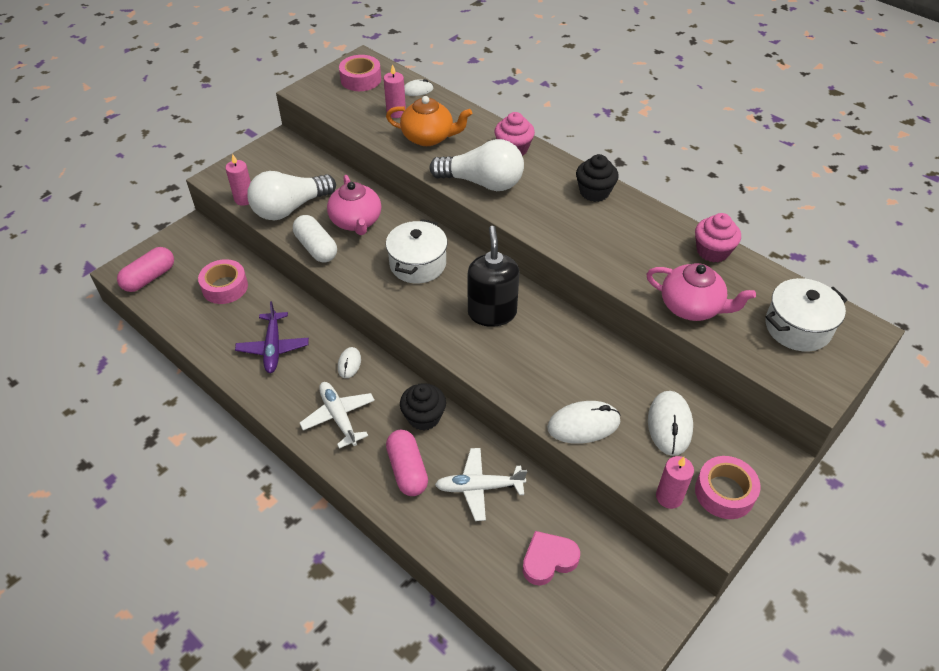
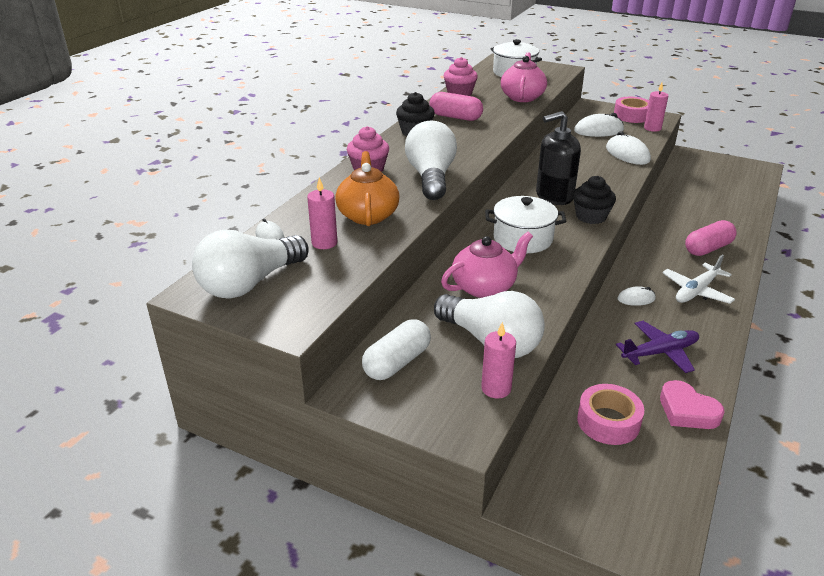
camera: 105 degrees left, 15 degrees down
pink capsule [117,247,174,292] -> pink capsule moved to [429,92,483,121]
white capsule [293,215,337,263] -> white capsule moved to [362,319,431,380]
pink tape [339,55,381,91] -> white light bulb [192,229,308,299]
black cupcake [400,383,446,431] -> black cupcake moved to [573,176,616,224]
white plane [435,448,527,521] -> none
pink heart [523,531,580,586] -> pink heart moved to [660,380,725,429]

